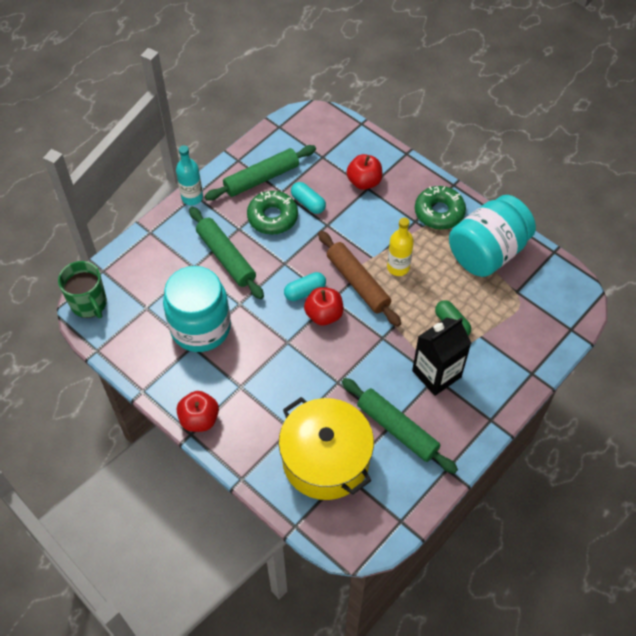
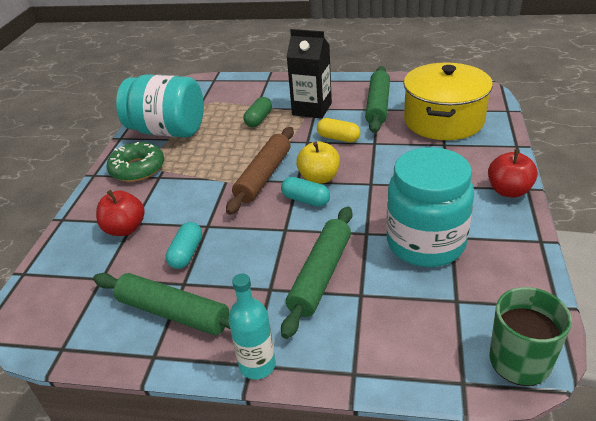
camera: 120 degrees left, 20 degrees down
green donut [247,191,298,235] -> none
red apple [304,287,343,325] -> yellow apple [296,141,340,184]
yellow bottle [387,218,414,276] -> none
none -> yellow capsule [317,118,360,142]

